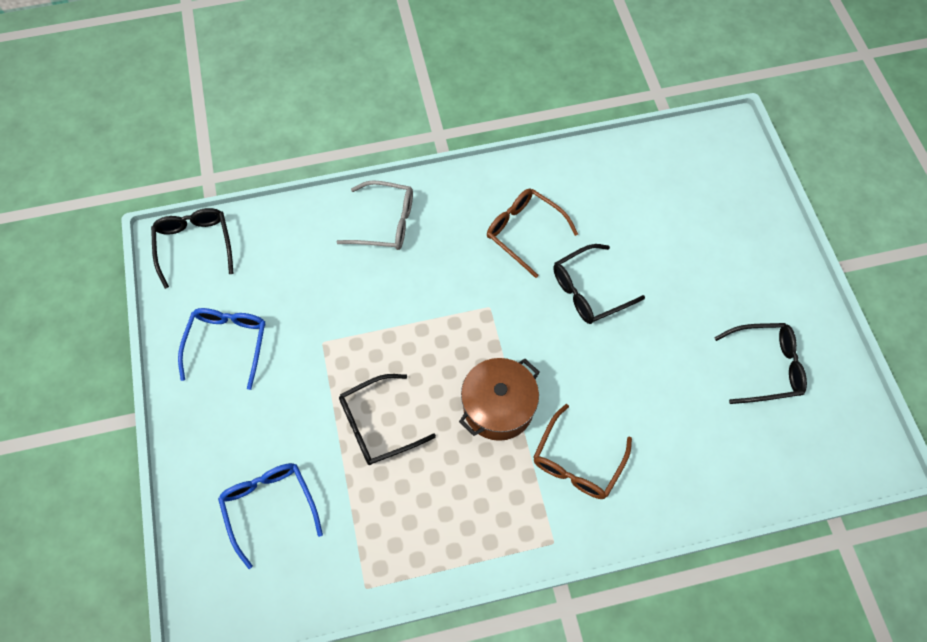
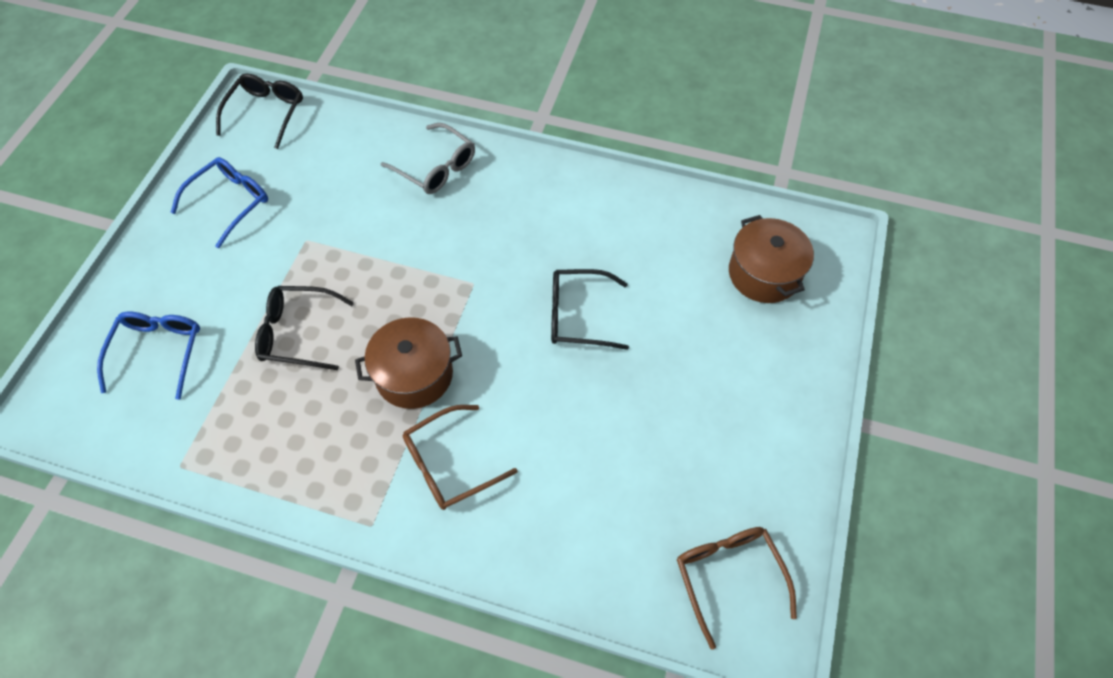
camera: 30 degrees right, 5 degrees down
brown glasses [487,188,578,278] -> brown glasses moved to [677,527,797,650]
black glasses [714,323,807,404] -> none
none -> brown pot [729,215,814,303]

